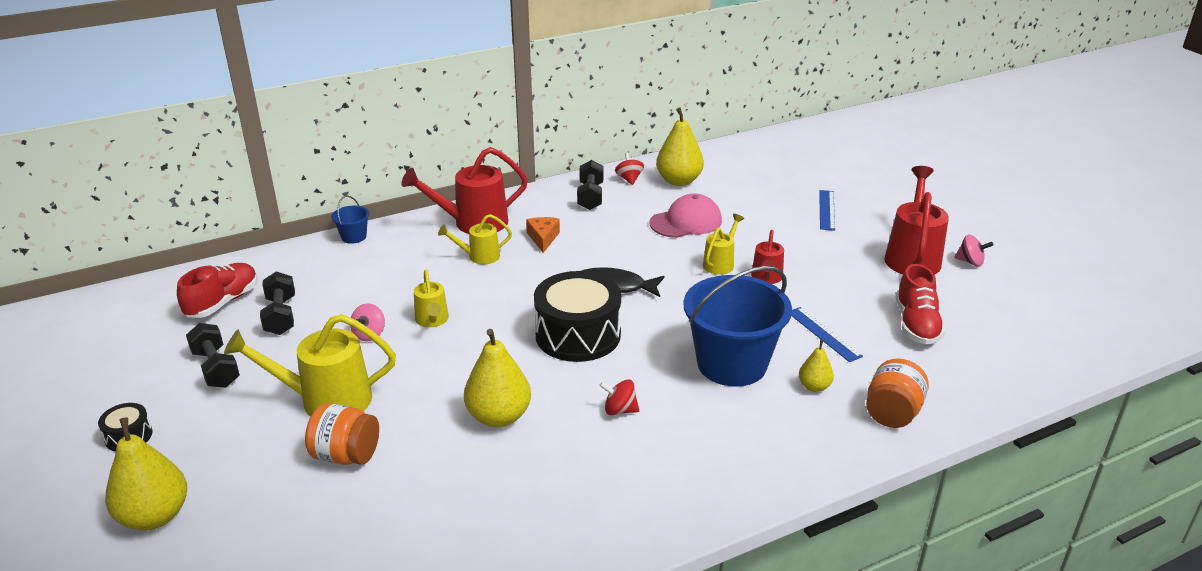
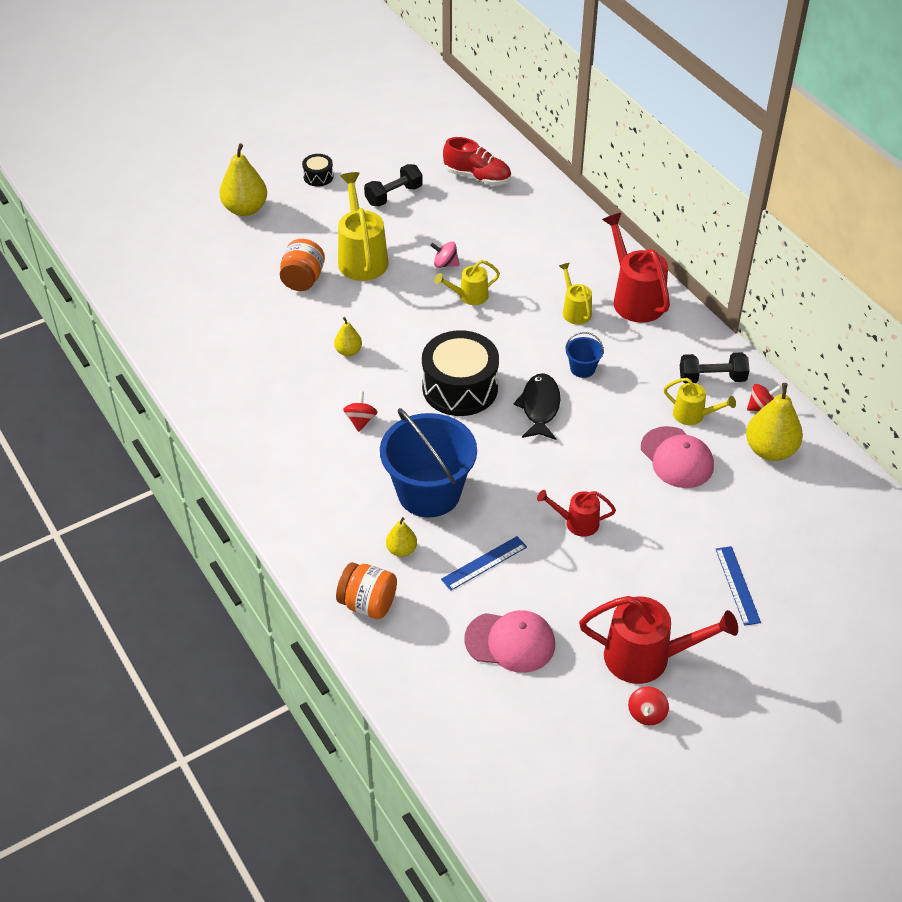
camera: 85 degrees right, 15 degrees up
black dumbbell [260,271,295,335] -> none
blue bucket [331,195,369,244] -> blue bucket moved to [565,332,604,378]
yellow pear [464,329,531,427] -> yellow pear [334,317,362,356], size x0.54
orange cheese [526,217,560,253] -> none
yellow watering can [703,214,744,275] -> yellow watering can moved to [664,378,736,425]
blue ruler [819,190,835,231] -> blue ruler turned 75 degrees clockwise [716,546,761,626]
red shoe [896,264,945,345] -> pink cap [464,610,555,673]
pink spinning top [954,235,994,266] -> red spinning top [628,686,669,725]

